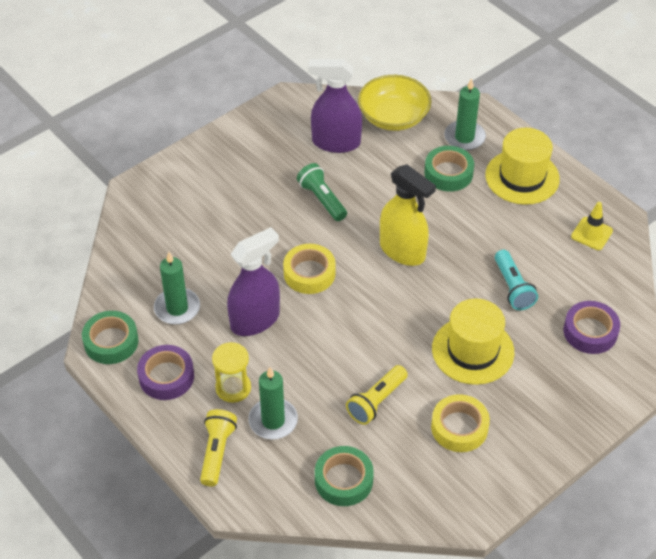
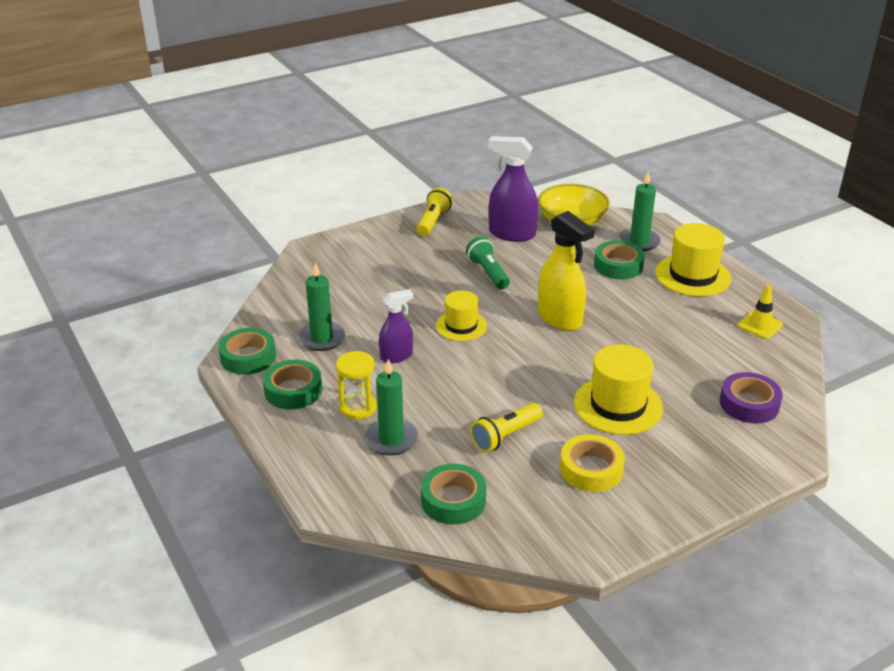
camera: 10 degrees right, 15 degrees down
purple tape [137,345,194,400] -> green tape [263,359,322,410]
yellow flashlight [200,409,237,487] -> yellow flashlight moved to [417,188,453,236]
purple spray bottle [227,227,280,336] -> purple spray bottle [379,289,413,363], size x0.61
yellow tape [283,244,336,294] -> yellow hat [436,291,487,341]
turquoise flashlight [495,250,538,310] -> none

